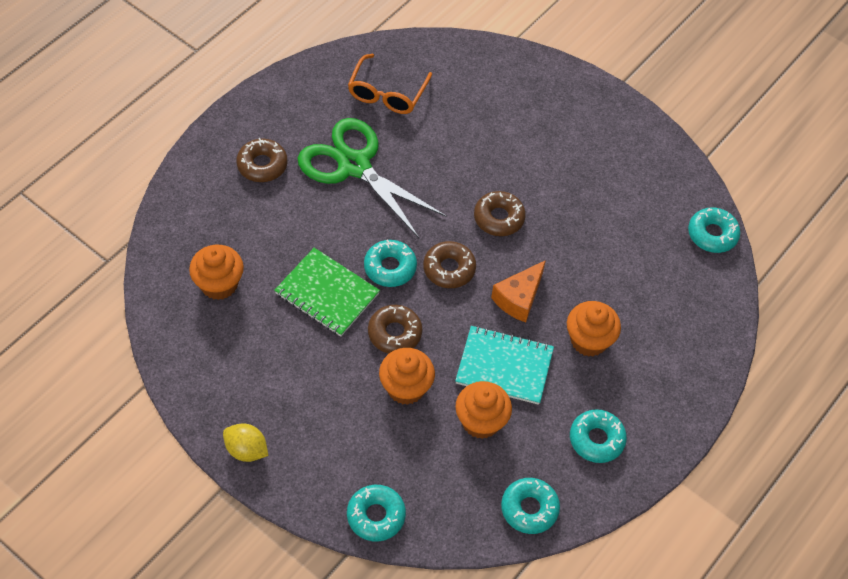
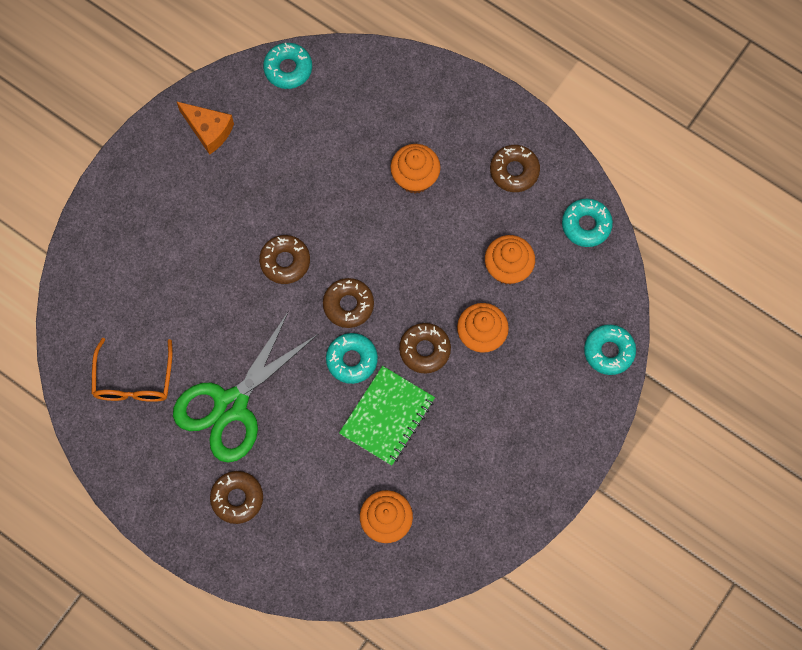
camera: 90 degrees left, 15 degrees up
yellow lemon [223,423,268,462] -> none
orange glasses [348,54,432,114] -> orange glasses turned 75 degrees clockwise [92,338,173,402]
turquoise notebook [455,326,554,405] -> none
orange cheese [491,260,546,322] -> orange cheese moved to [176,101,234,155]
turquoise donut [570,409,627,463] -> brown donut [490,145,540,192]

